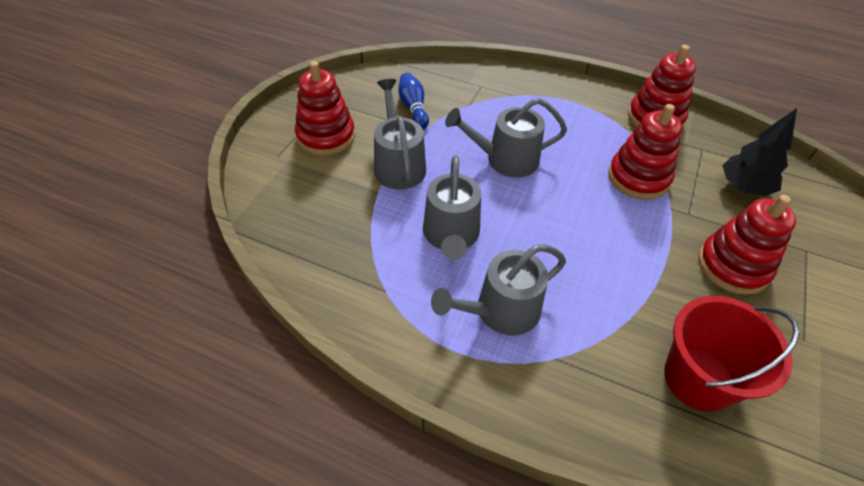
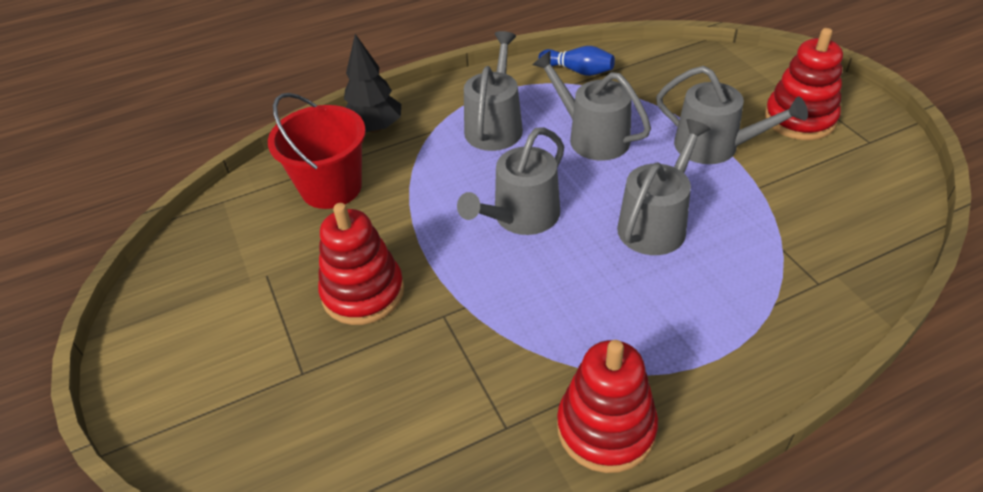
camera: 135 degrees right, 5 degrees down
blue bowling pin [398,73,429,129] -> blue bowling pin moved to [538,46,615,76]
red stacking toy [608,104,682,200] -> none
black tree [722,108,797,196] -> black tree moved to [344,34,401,133]
none -> grey watering can [457,127,564,235]

